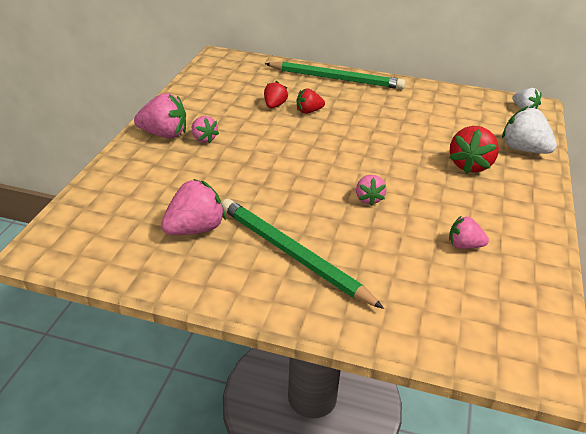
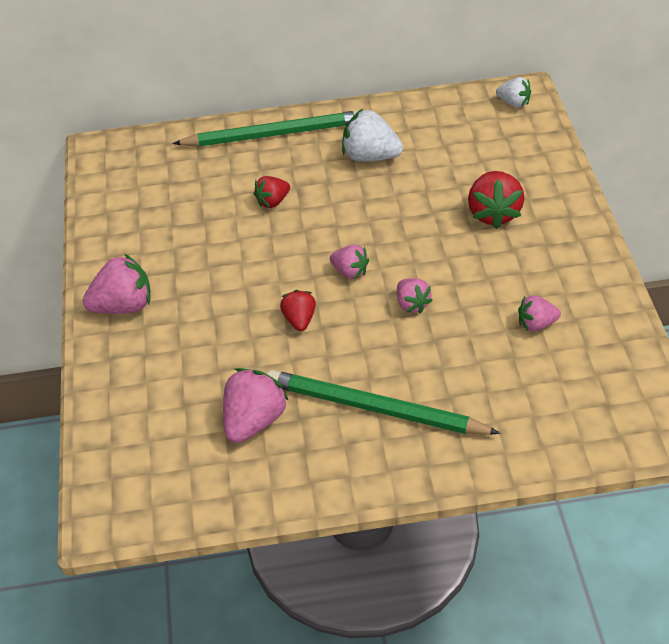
camera: 20 degrees left, 10 degrees up
pink strawberry [192,116,219,143] -> pink strawberry moved to [330,245,369,279]
red strawberry [264,81,288,108] -> red strawberry moved to [280,290,316,331]
white strawberry [502,106,557,154] -> white strawberry moved to [342,109,403,162]

